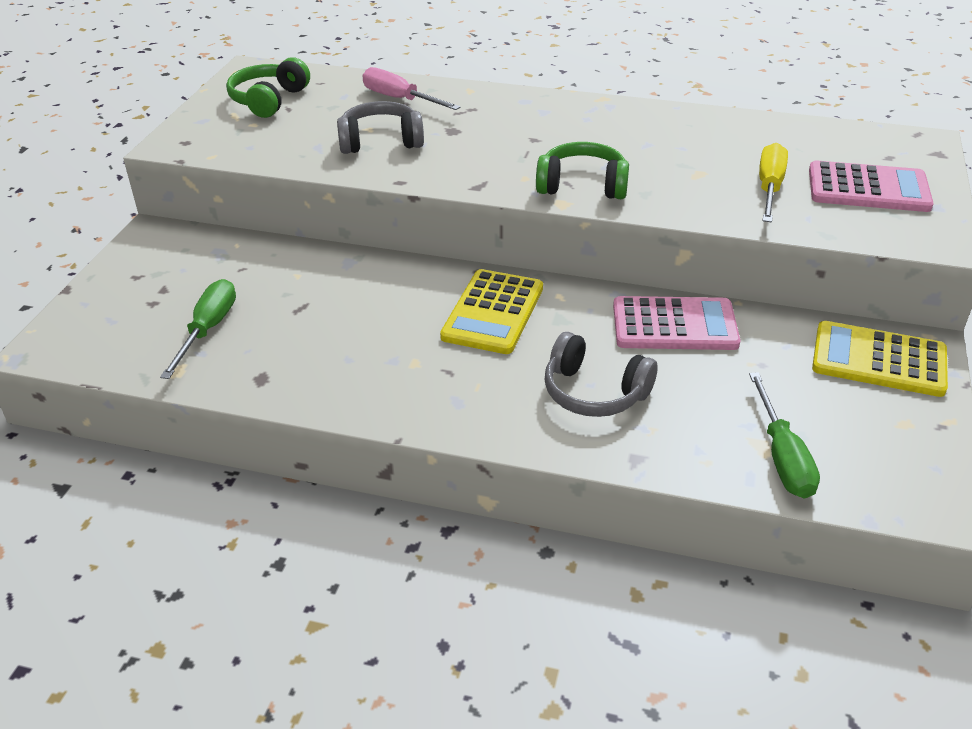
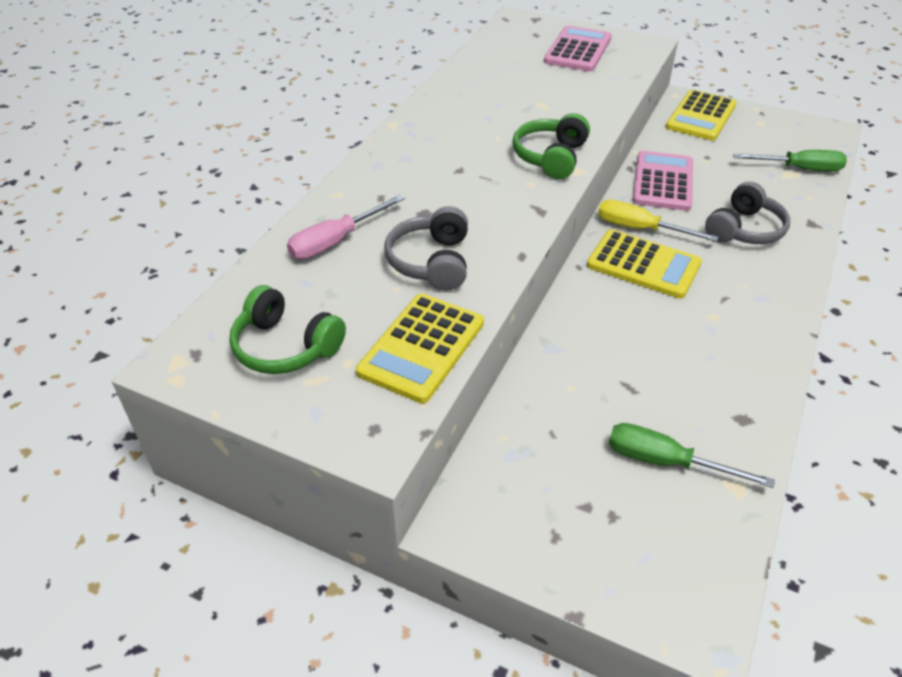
camera: 80 degrees left, 5 degrees up
yellow screwdriver [759,143,788,222] -> yellow screwdriver moved to [598,199,719,242]
none -> yellow calculator [356,293,484,403]

